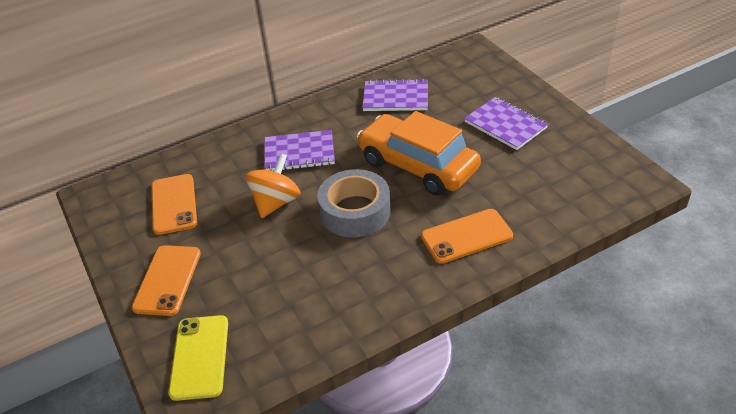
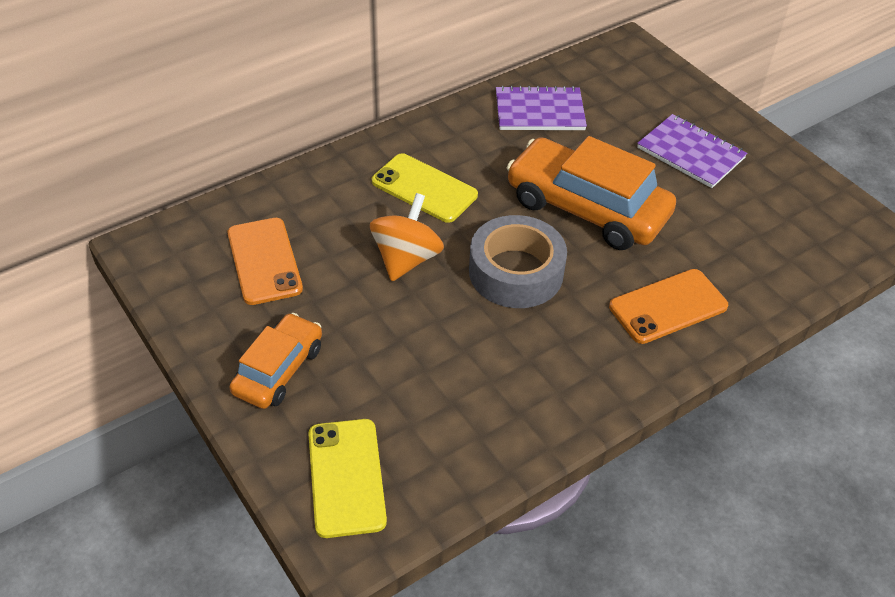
camera: 10 degrees left, 5 degrees up
orange phone [132,245,201,316] -> orange car [230,313,322,409]
purple notebook [265,130,335,171] -> yellow phone [372,153,478,223]

